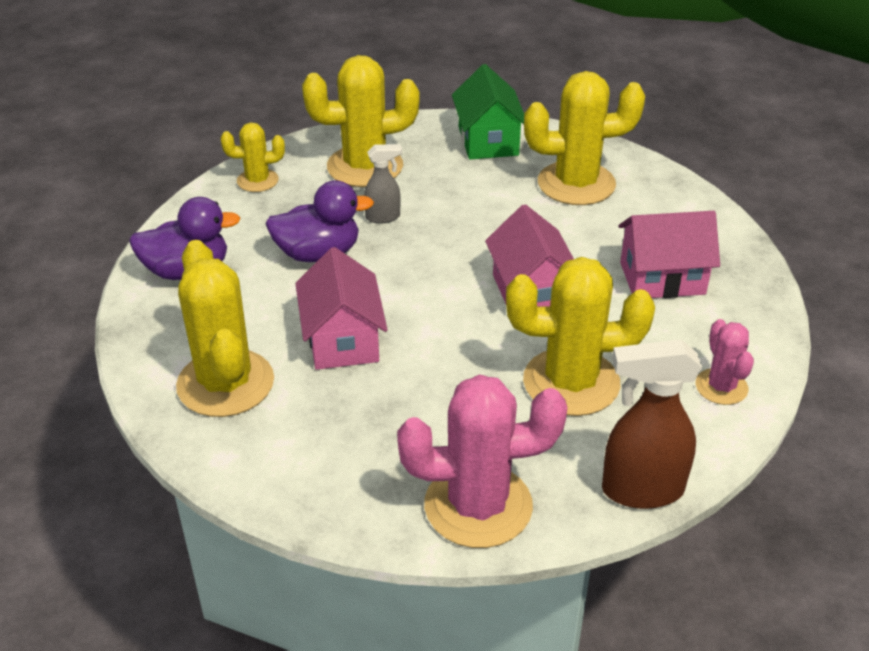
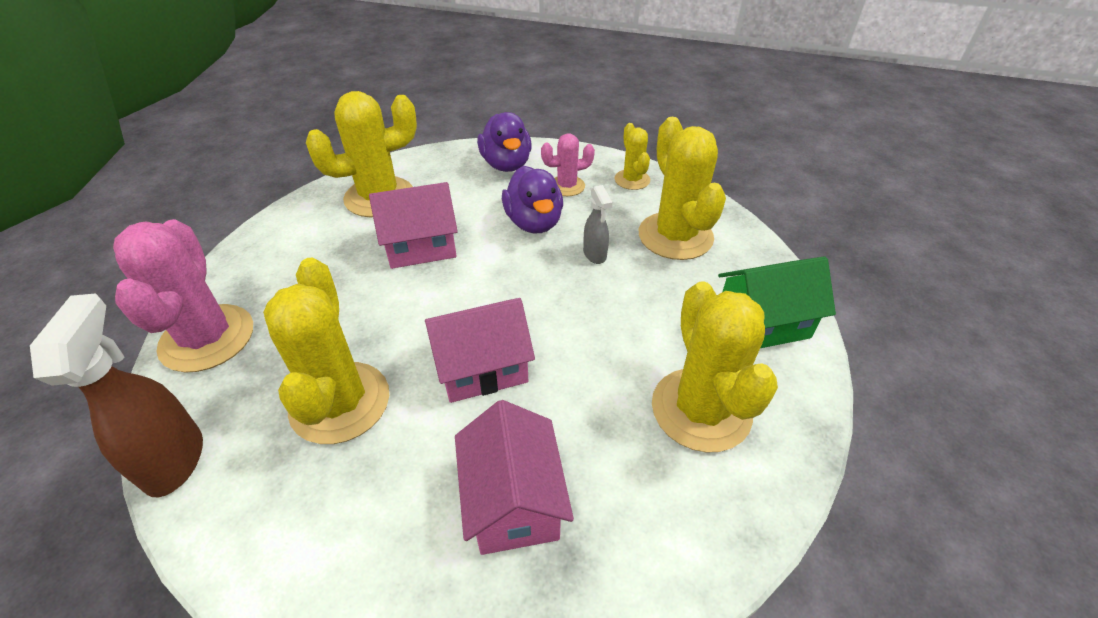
camera: 85 degrees right, 5 degrees up
pink cactus [696,319,754,405] -> pink cactus moved to [541,133,595,196]

